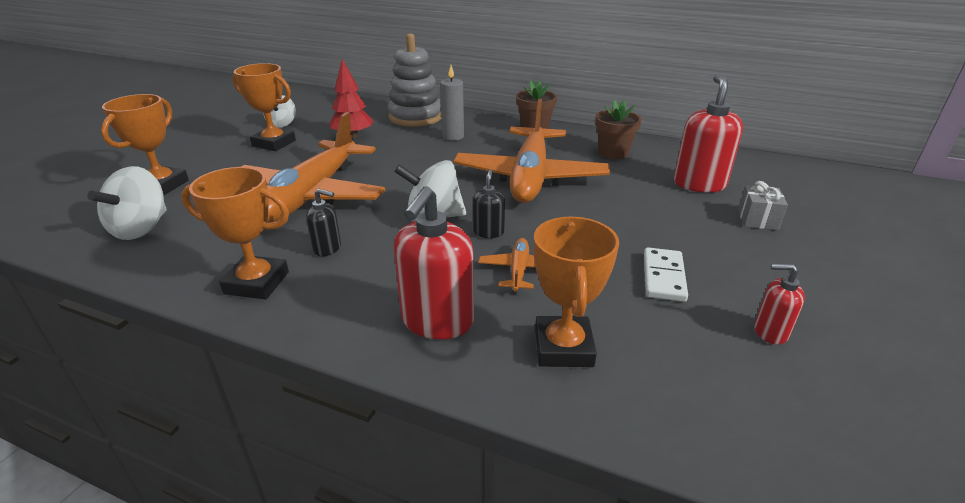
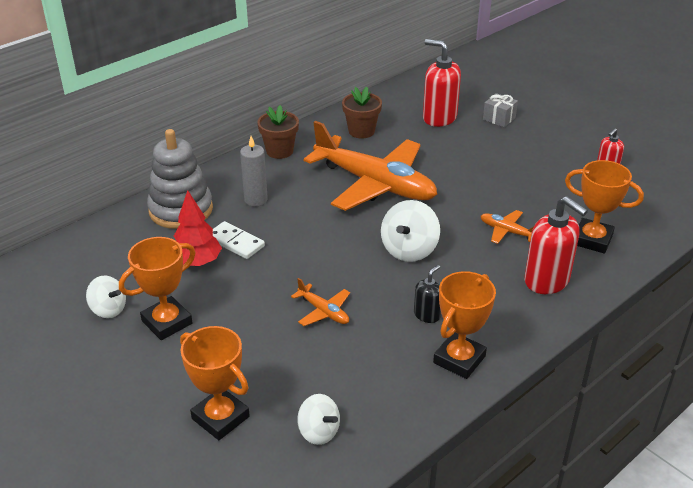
camera: 65 degrees left, 5 degrees up
white spinning top [87,166,167,240] -> white spinning top [297,394,340,445], size x0.65
orange plane [241,112,385,223] -> orange plane [291,278,350,326], size x0.41
black soap dispenser [473,169,505,238] -> none
white domino [644,247,688,302] -> white domino moved to [213,221,265,259]

